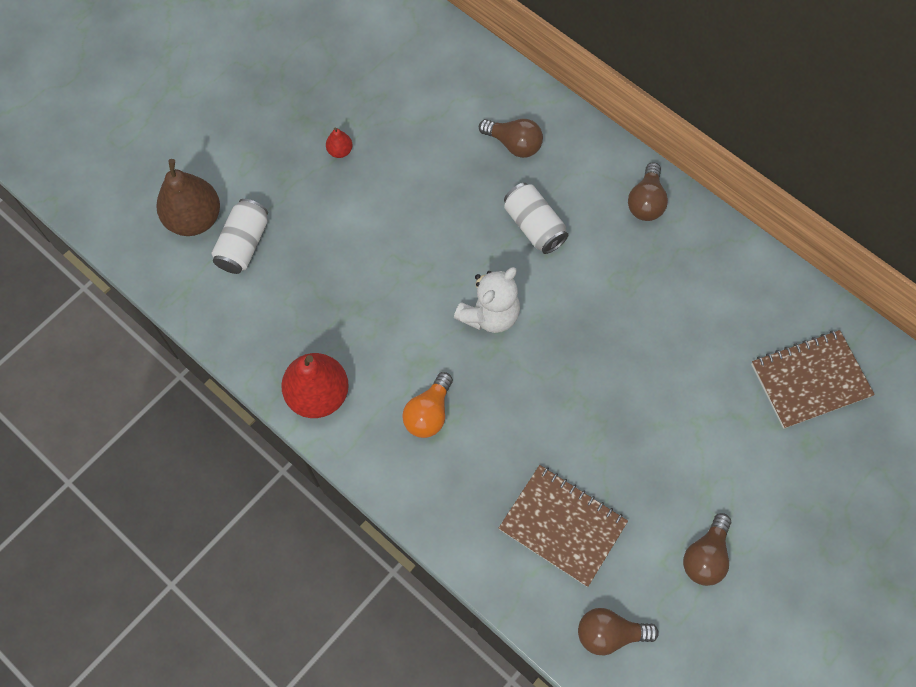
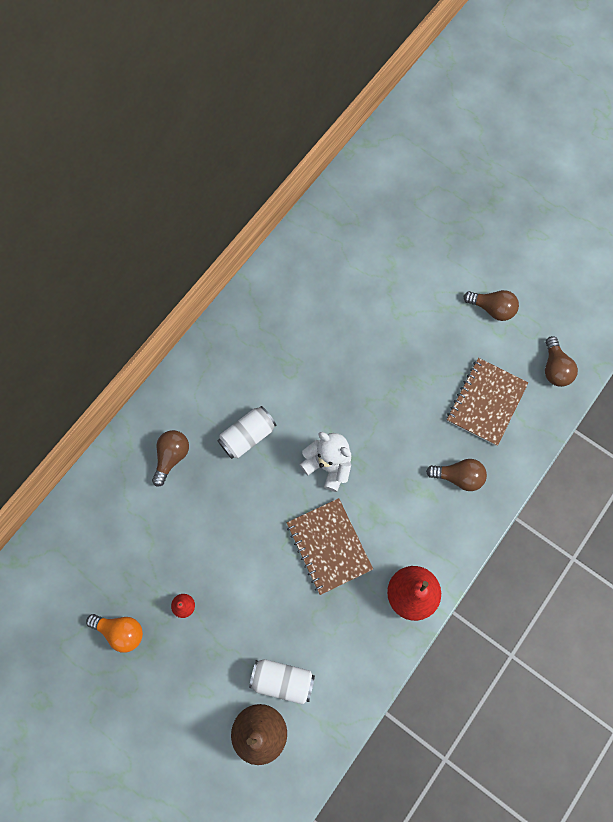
camera: 95 degrees left, 5 degrees up
orange light bulb [402,372,453,438] -> orange light bulb moved to [86,614,143,653]
brown light bulb [628,162,668,221] -> brown light bulb moved to [426,459,487,491]
brown notebook [751,330,875,429] -> brown notebook moved to [287,498,373,595]

